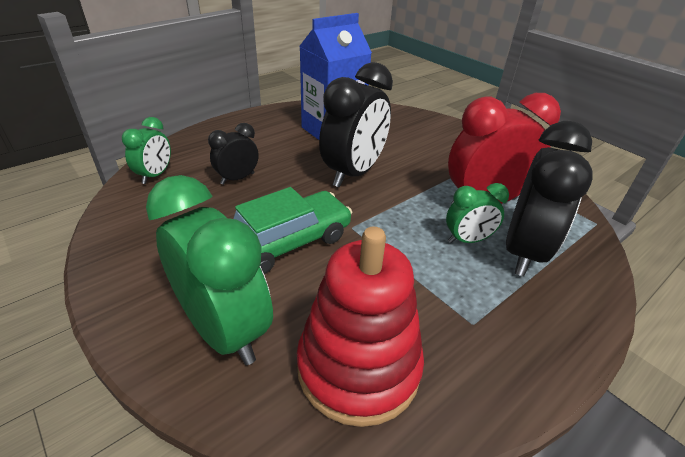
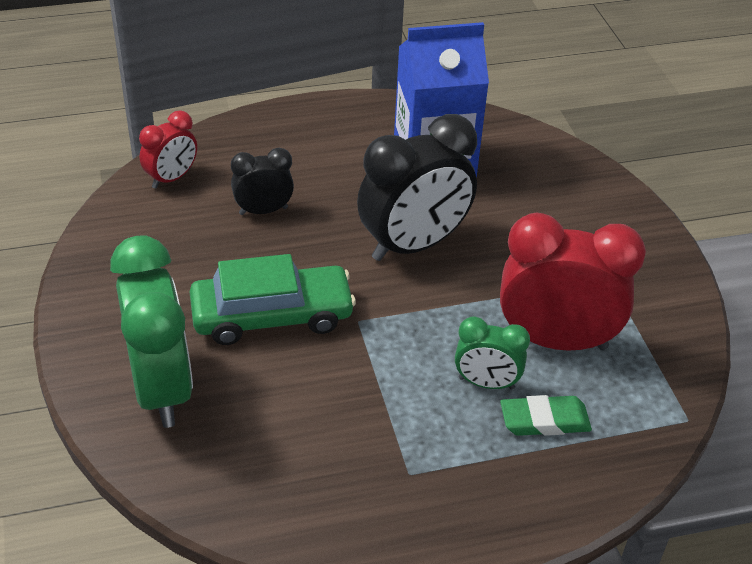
camera: 25 degrees right, 5 degrees up
green clock [122,117,171,184] -> red clock [139,110,197,189]
red stacking toy [297,227,424,427] -> none
black clock [506,121,592,277] -> green eraser [500,395,592,436]

